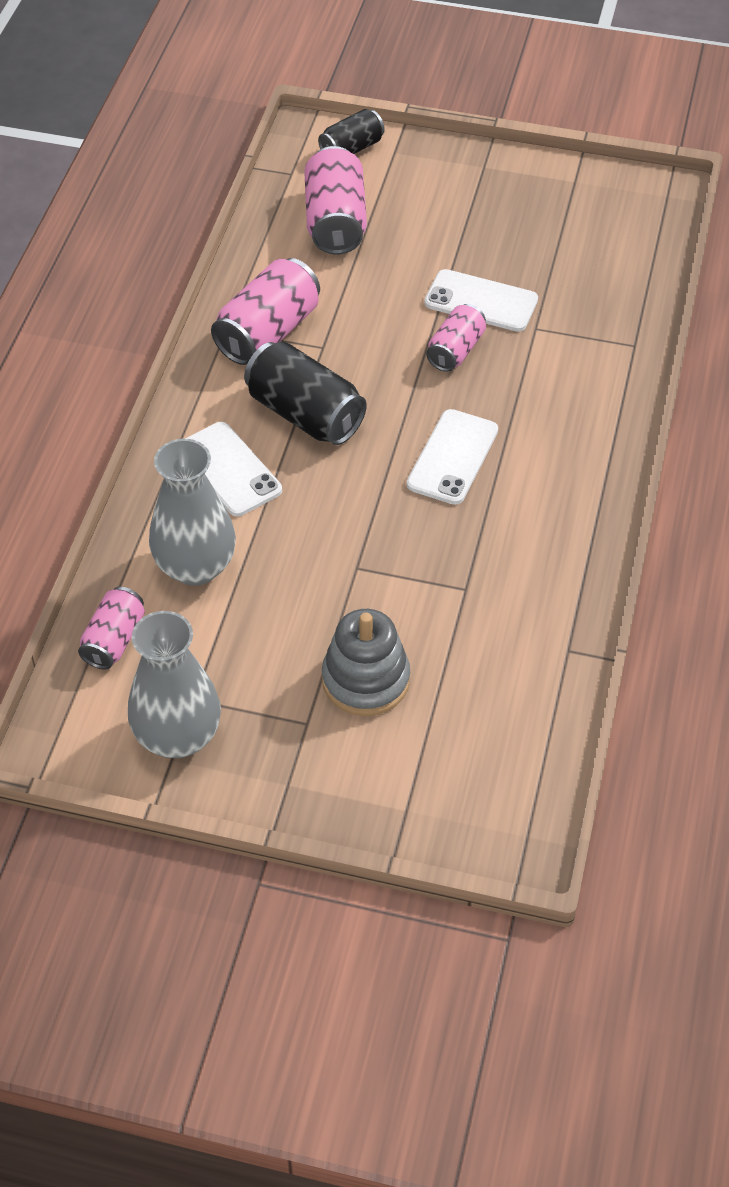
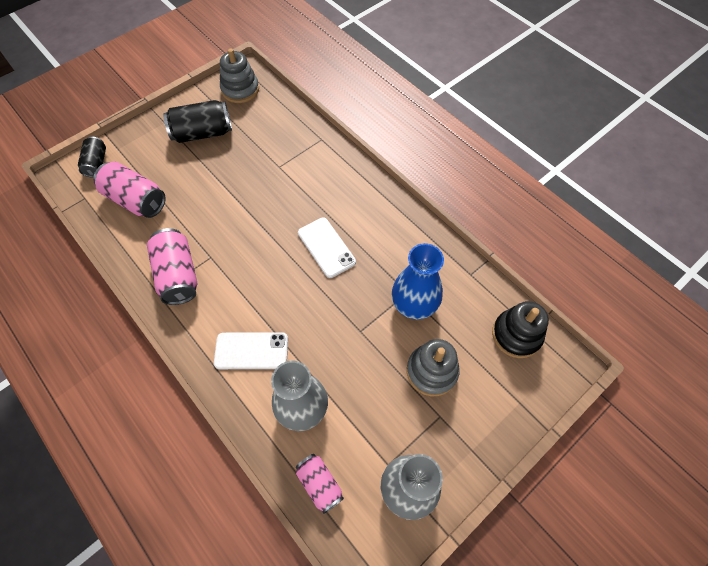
camera: 55 degrees left, 10 degrees up
black can [244,342,367,445] -> black can moved to [163,100,232,143]
white phone [424,269,538,332] -> none
pink can [426,304,486,372] -> none
none -> grey stacking toy [220,48,259,103]
none -> blue vase [392,243,444,319]
none -> black stacking toy [492,301,549,358]

